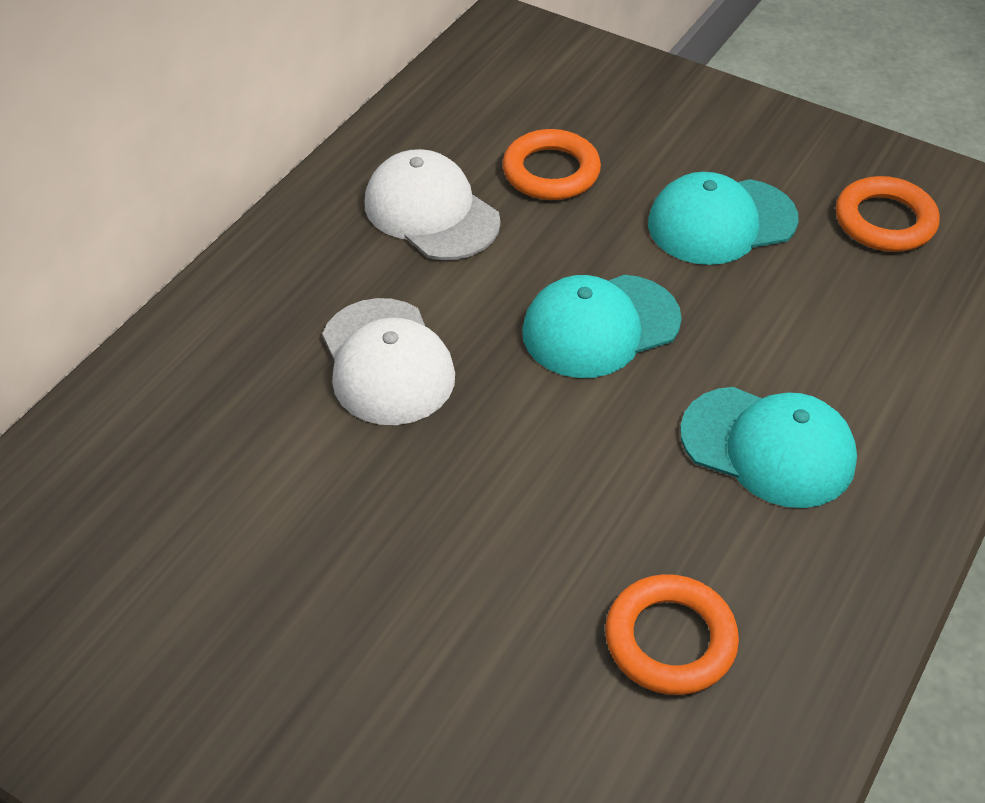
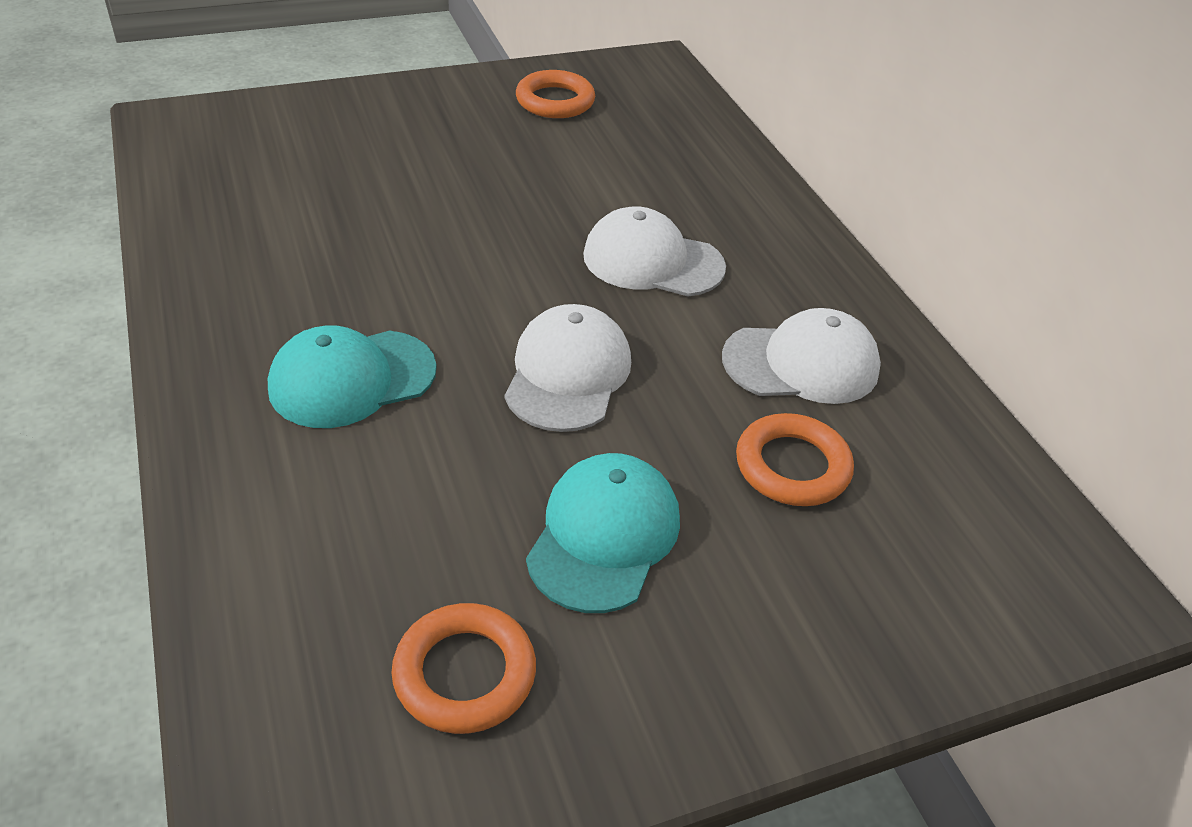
camera: 125 degrees right, 5 degrees down
turquoise cap [522,275,682,378] -> white cap [504,304,631,432]
orange ring [605,574,739,695] -> orange ring moved to [516,70,595,118]

